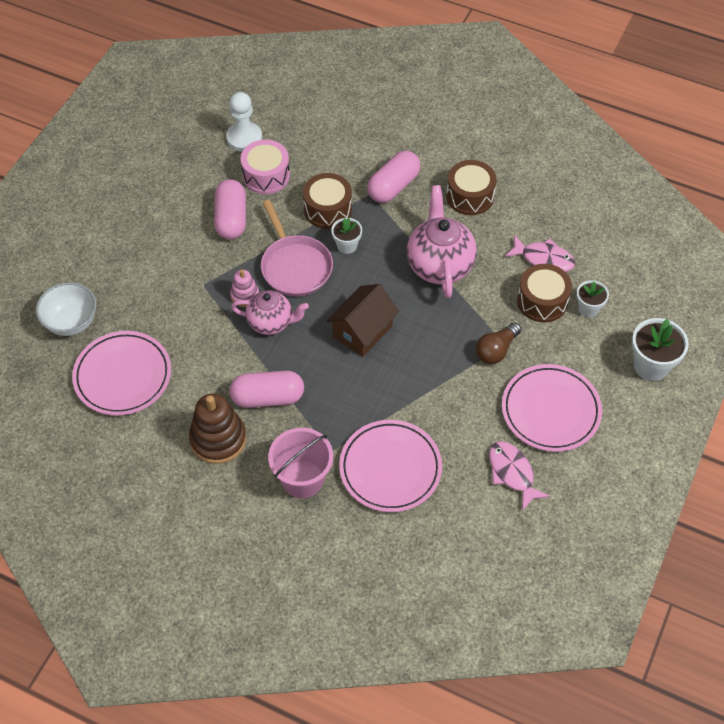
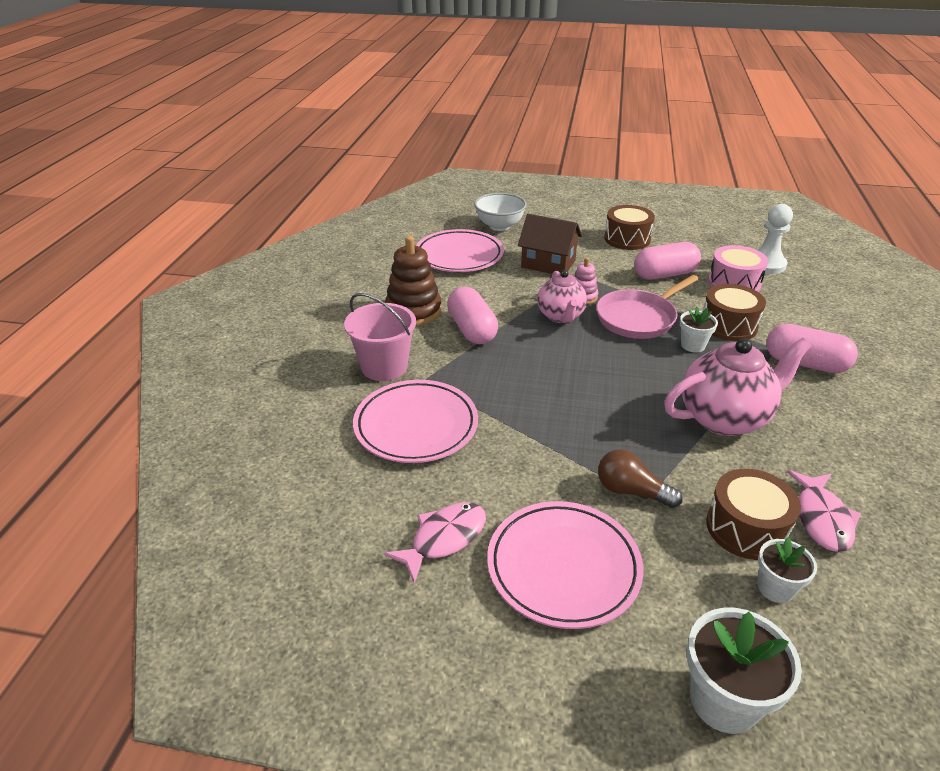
camera: 75 degrees right, 20 degrees down
brown house [326,284,399,357] -> brown house moved to [518,214,582,274]
brown drum [446,160,497,215] -> brown drum moved to [604,205,655,250]

